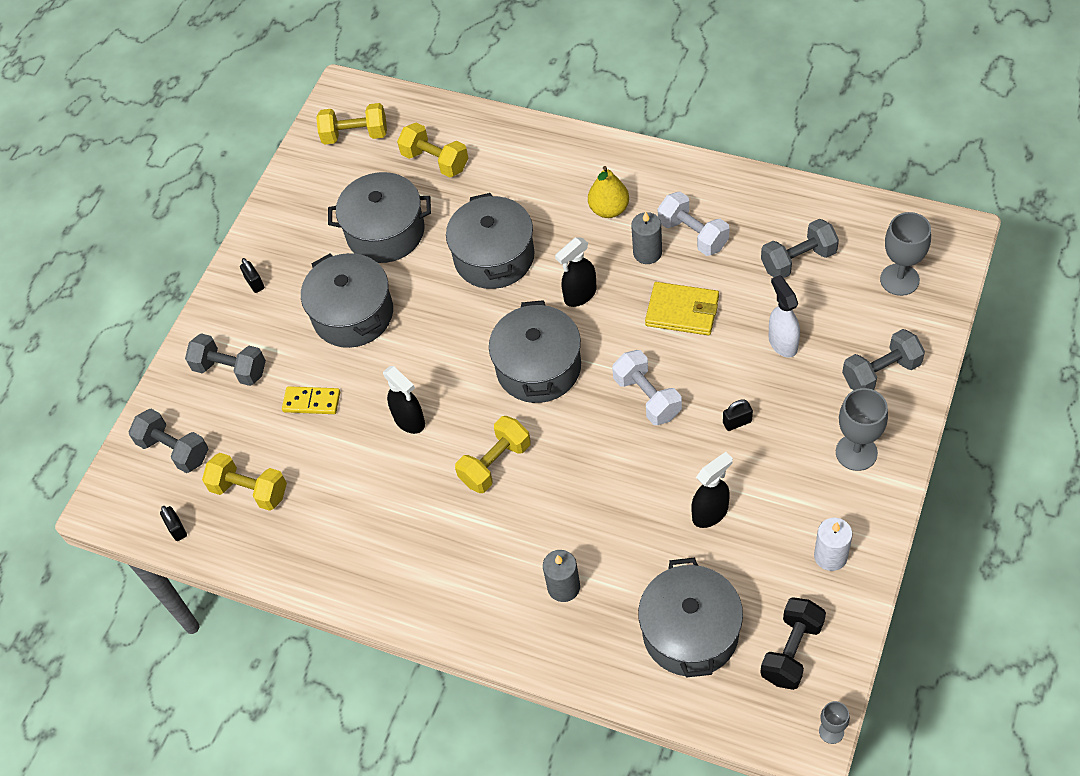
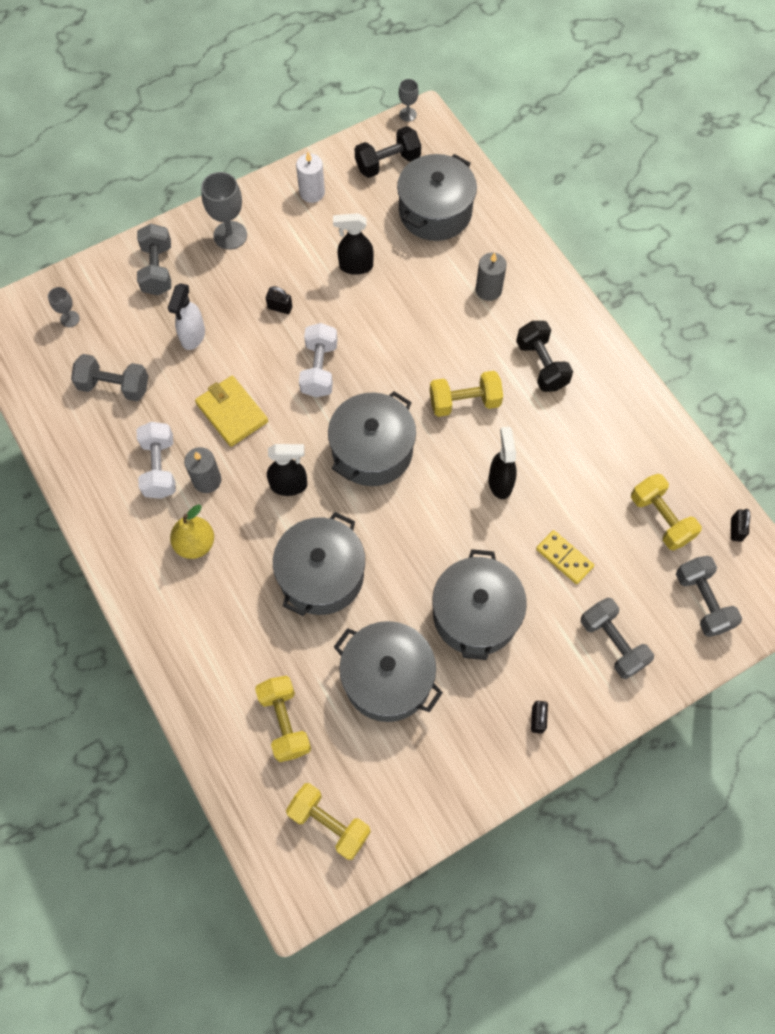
camera: 150 degrees left, 10 degrees up
grey dumbbell [842,329,925,390] -> grey dumbbell turned 75 degrees clockwise [137,224,171,295]
grey goblet [880,212,931,296] -> grey goblet [48,287,80,327], size x0.55
none -> black dumbbell [516,321,573,392]

